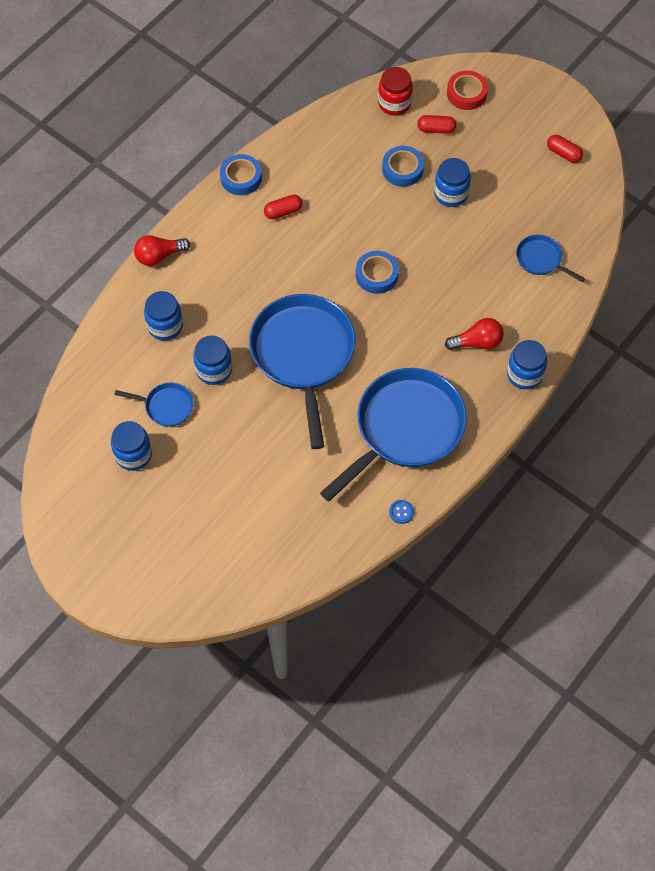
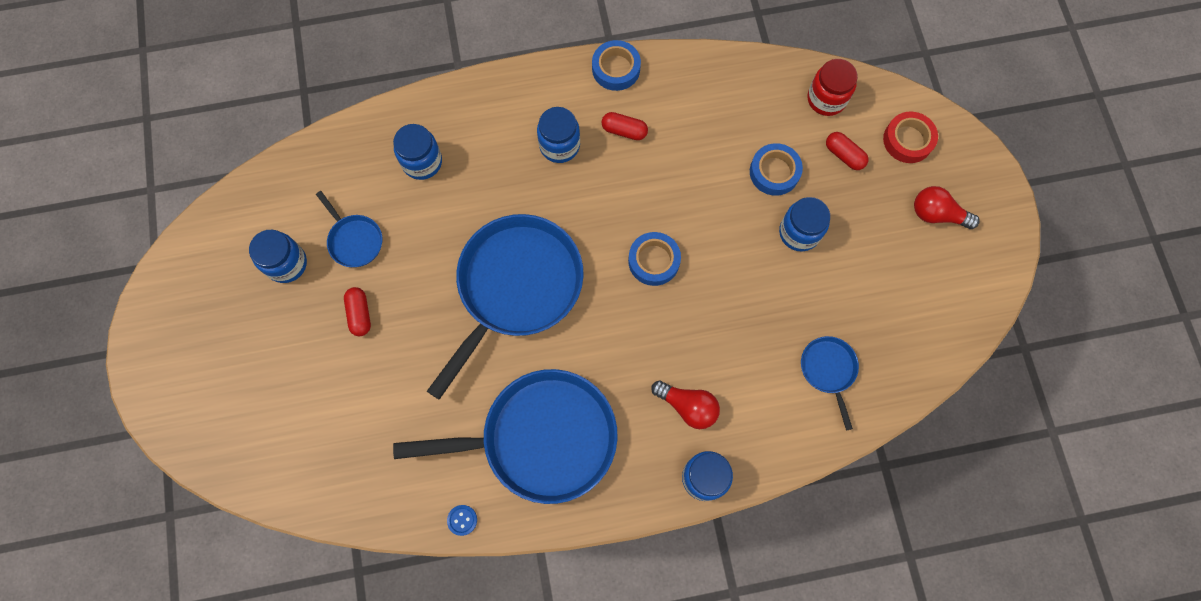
camera: 40 degrees right, 10 degrees up
red light bulb [134,235,190,266] -> red light bulb moved to [914,186,979,229]
blue jar [193,336,232,385] -> blue jar moved to [537,107,580,163]
red capsule [547,135,583,163] -> red capsule moved to [344,287,371,336]

